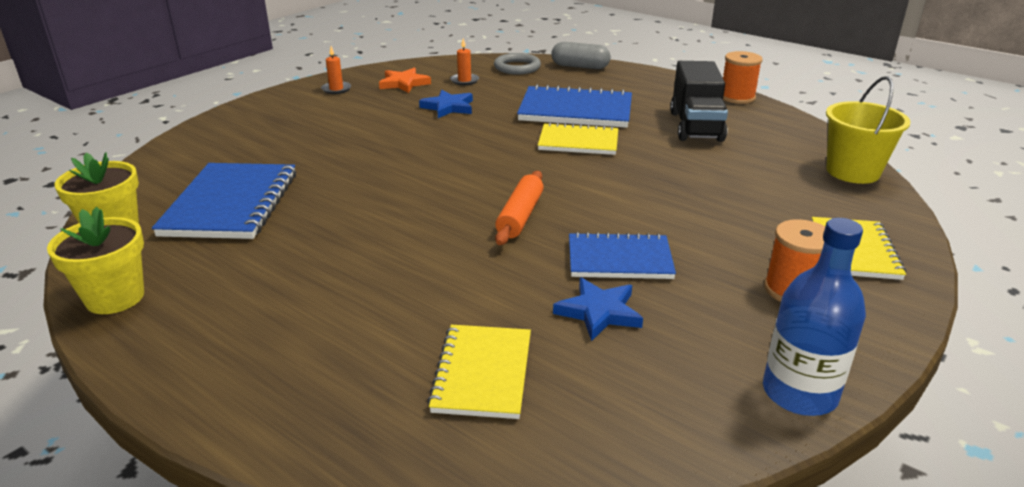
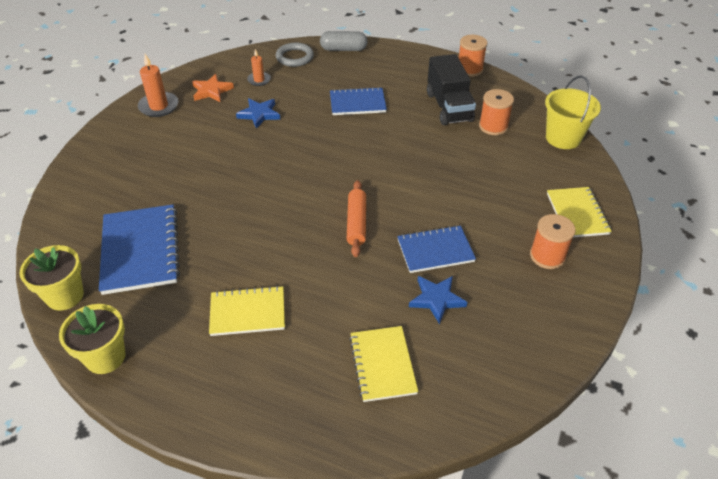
camera: 15 degrees left, 15 degrees up
orange candle [321,46,351,94] -> orange candle [138,54,178,117], size x1.63
blue notebook [517,84,632,128] -> blue notebook [330,87,387,115], size x0.65
yellow notebook [538,122,618,155] -> yellow notebook moved to [209,286,285,336]
blue bottle [763,218,866,416] -> none
none -> orange spool [479,89,514,135]

